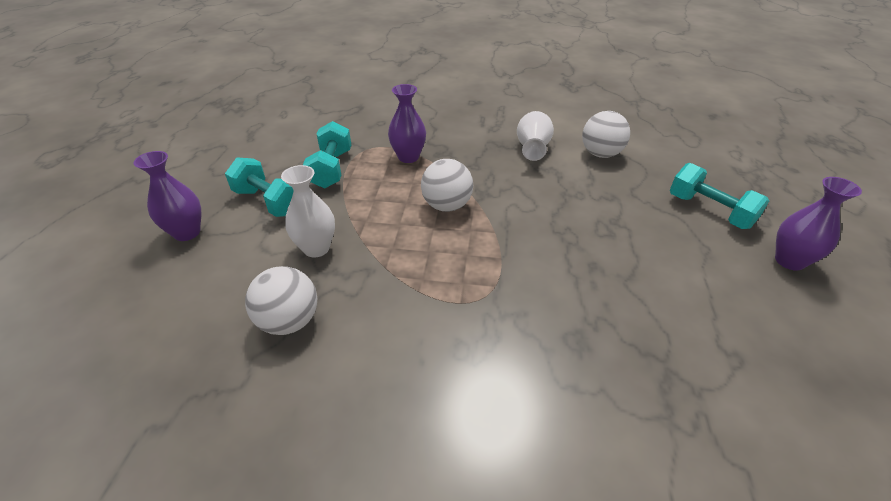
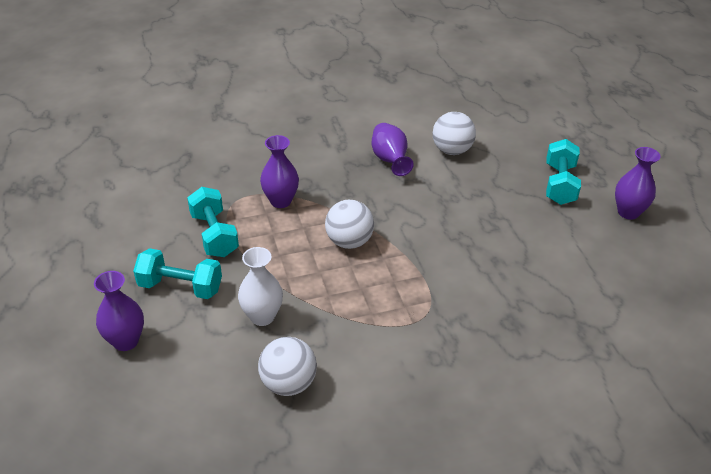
camera: 25 degrees left, 0 degrees up
white vase [517,111,554,161] -> purple vase [372,123,414,176]
turquoise dumbbell [670,163,769,229] -> turquoise dumbbell turned 75 degrees clockwise [546,139,581,205]

